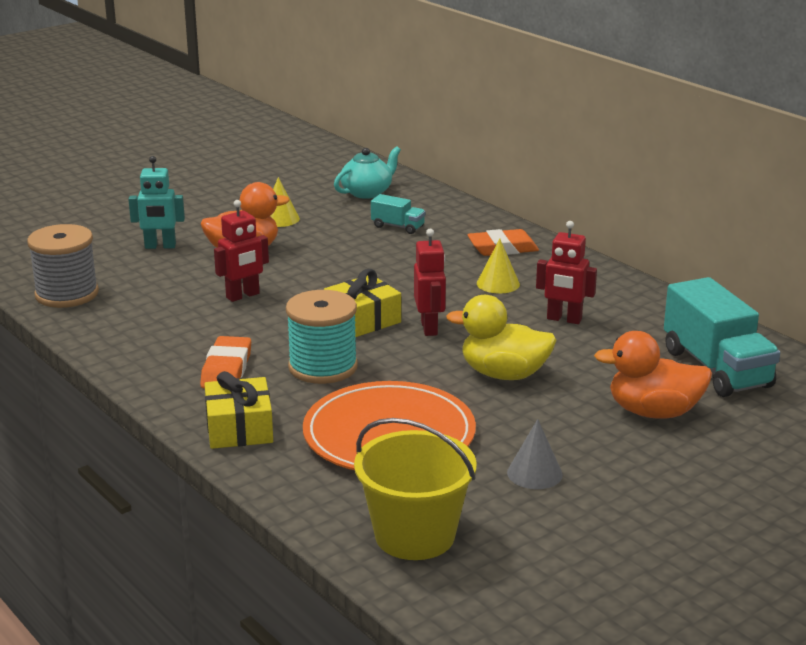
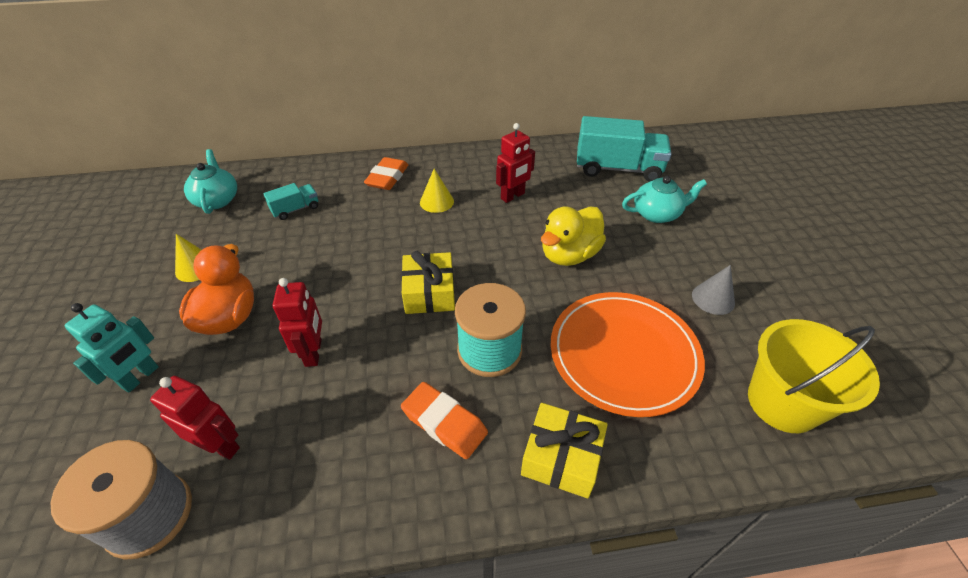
camera: 60 degrees left, 20 degrees up
red robot [414,229,446,336] -> red robot moved to [150,376,240,460]
orange duck [594,331,712,419] -> turquoise teapot [622,176,707,223]

